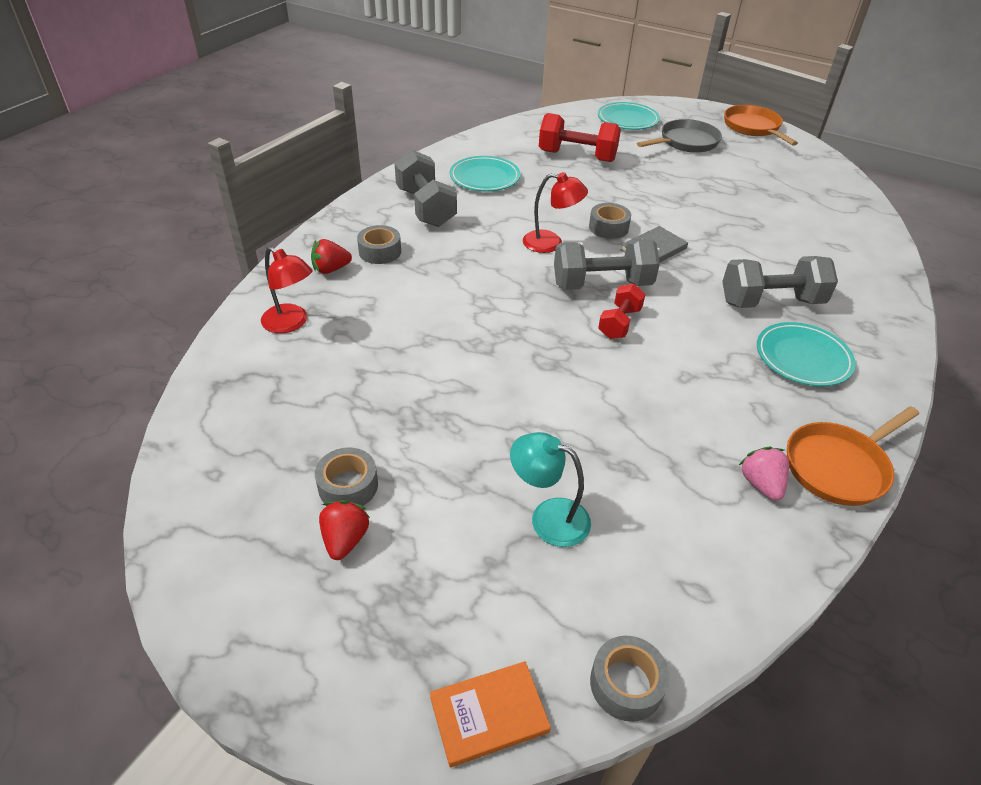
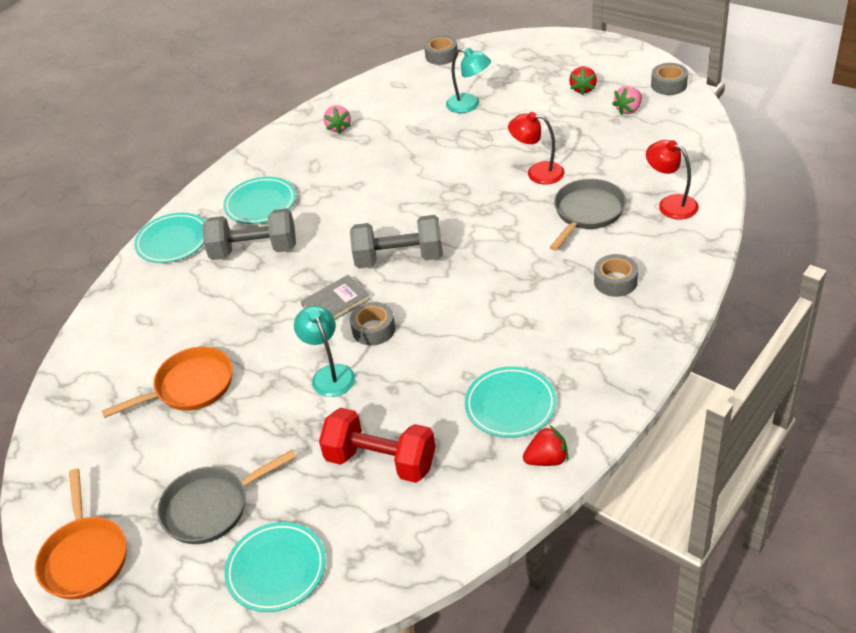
camera: 170 degrees left, 0 degrees up
red strawberry [311,239,352,274] -> red strawberry moved to [523,426,568,466]
grey tape [315,447,378,506] -> grey tape moved to [651,63,688,95]
grey dumbbell [394,150,457,227] -> none
orange book [430,661,551,767] -> none
red lamp [523,172,588,253] -> red lamp moved to [508,112,565,184]
red dumbbell [598,284,645,339] -> none
orange pan [787,406,919,506] -> orange pan moved to [102,347,233,418]
none -> turquoise plate [134,213,205,263]
none -> turquoise lamp [294,306,355,397]
none -> grey pan [550,179,626,251]
none -> pink strawberry [612,86,642,115]

